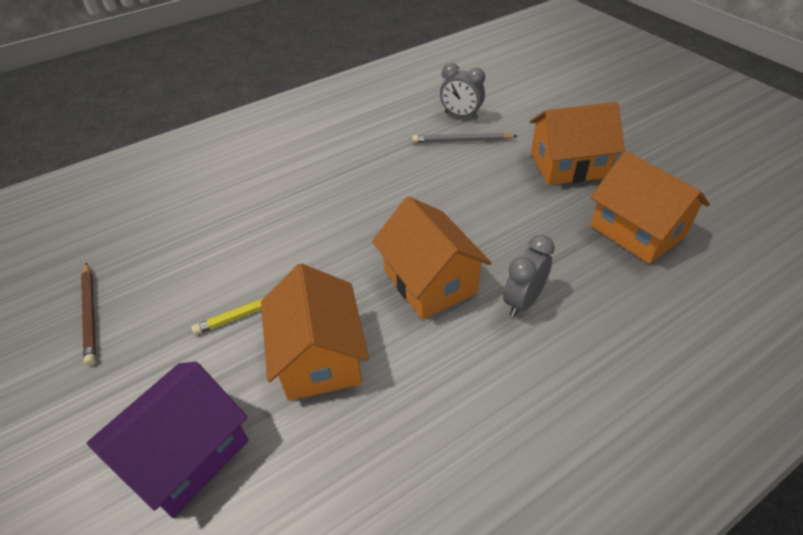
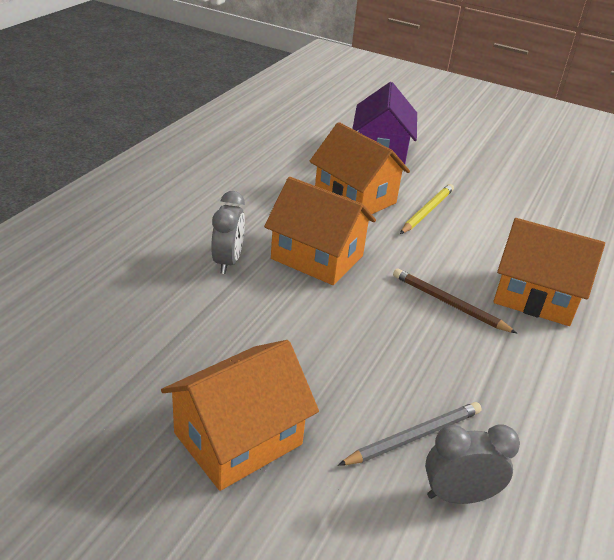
camera: 145 degrees right, 10 degrees down
brown pencil [81,263,96,366] -> brown pencil moved to [393,268,517,333]
orange house [590,151,710,264] -> orange house moved to [493,218,605,326]

